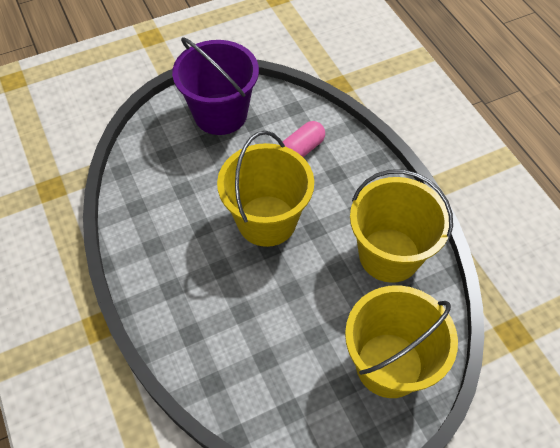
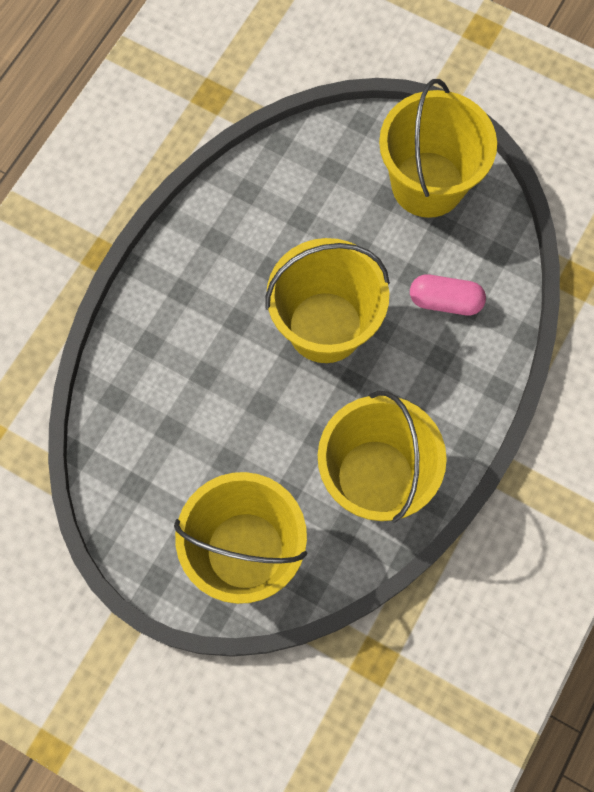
camera: 55 degrees right, 15 degrees up
purple bucket [172,37,259,135] -> yellow bucket [379,79,497,218]

